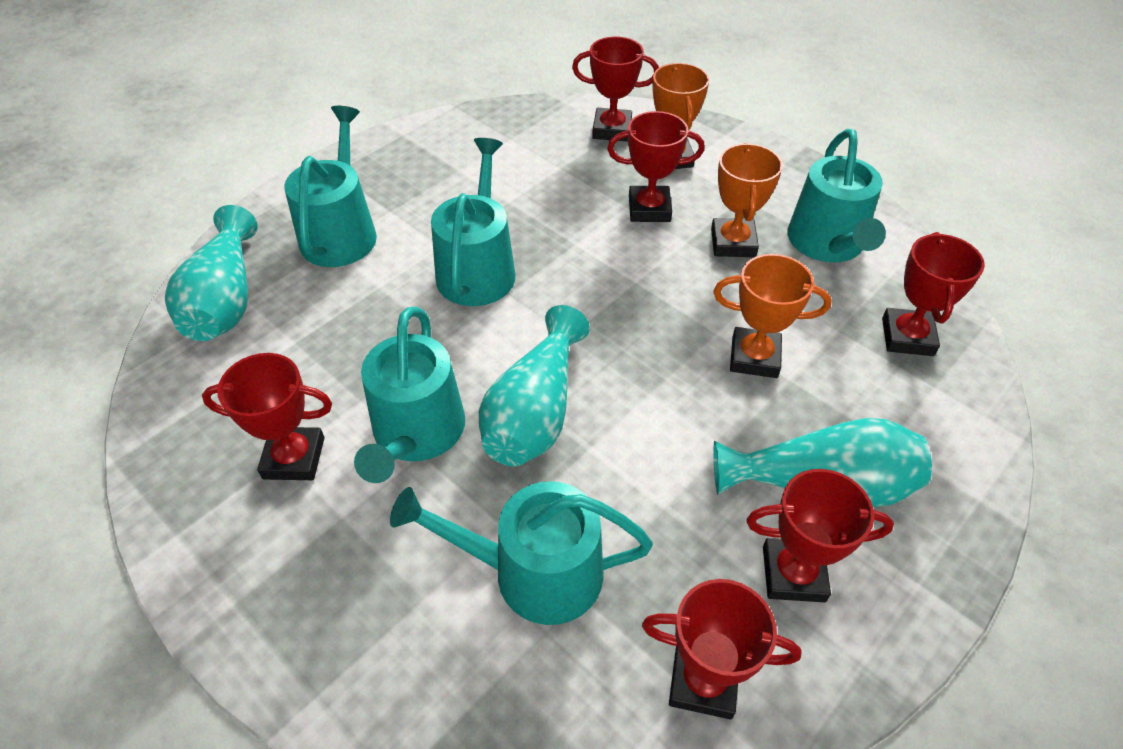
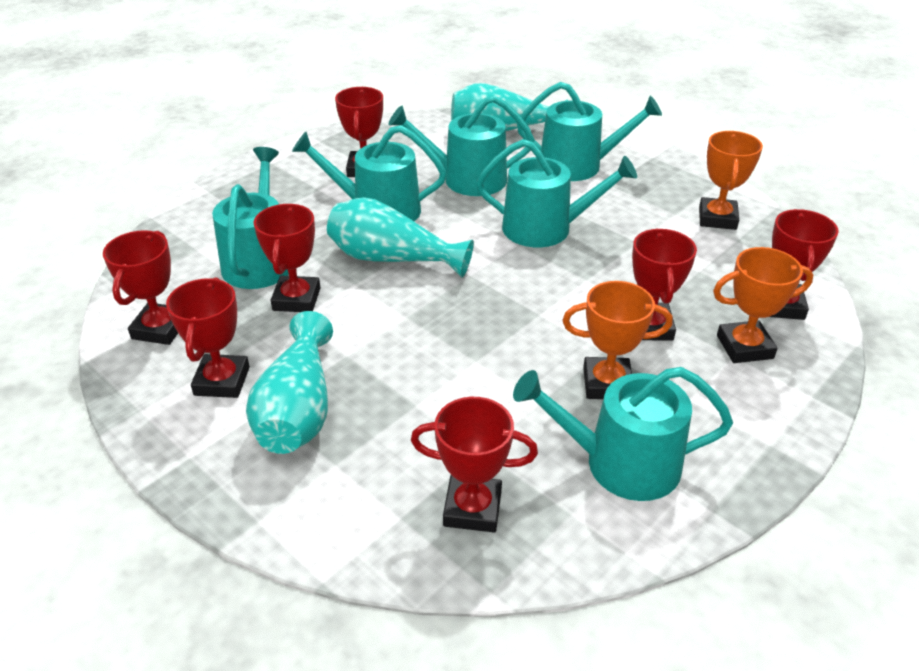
camera: 90 degrees right, 10 degrees down
orange trophy [713,254,832,378] -> orange trophy moved to [699,131,763,230]
none -> red trophy [254,204,320,312]
none -> turquoise watering can [389,96,534,196]

